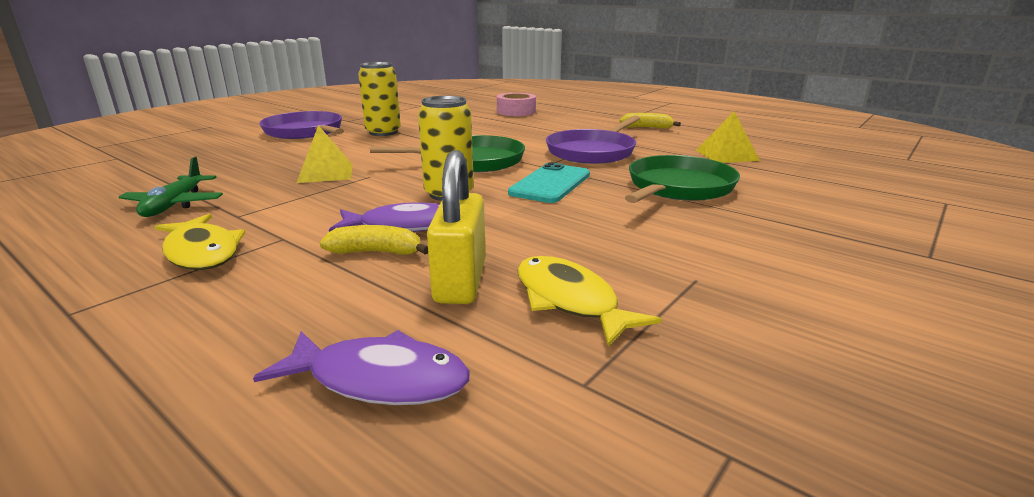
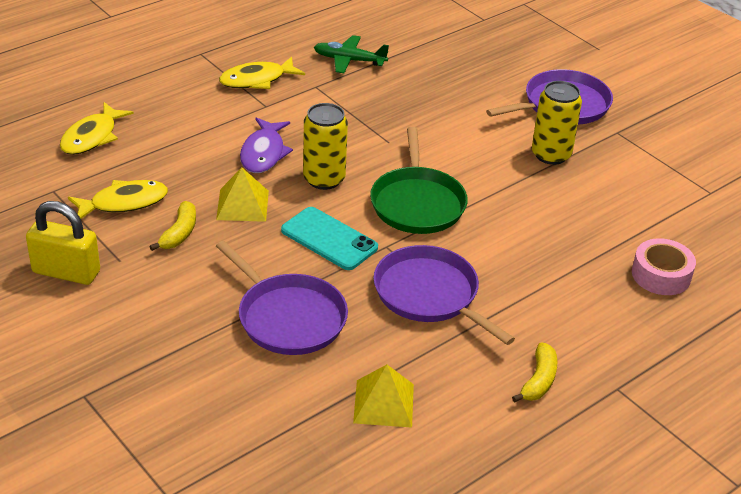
camera: 100 degrees right, 15 degrees up
purple fish [253,330,470,405] -> yellow fish [60,102,134,155]
yellow pyramid [296,125,353,183] -> yellow pyramid moved to [216,168,269,222]
yellow banana [320,225,428,255] -> yellow banana moved to [149,201,196,251]
yellow padlock [427,150,486,304] -> yellow padlock moved to [26,201,100,285]
green pan [625,155,740,203] -> purple pan [216,241,348,355]

